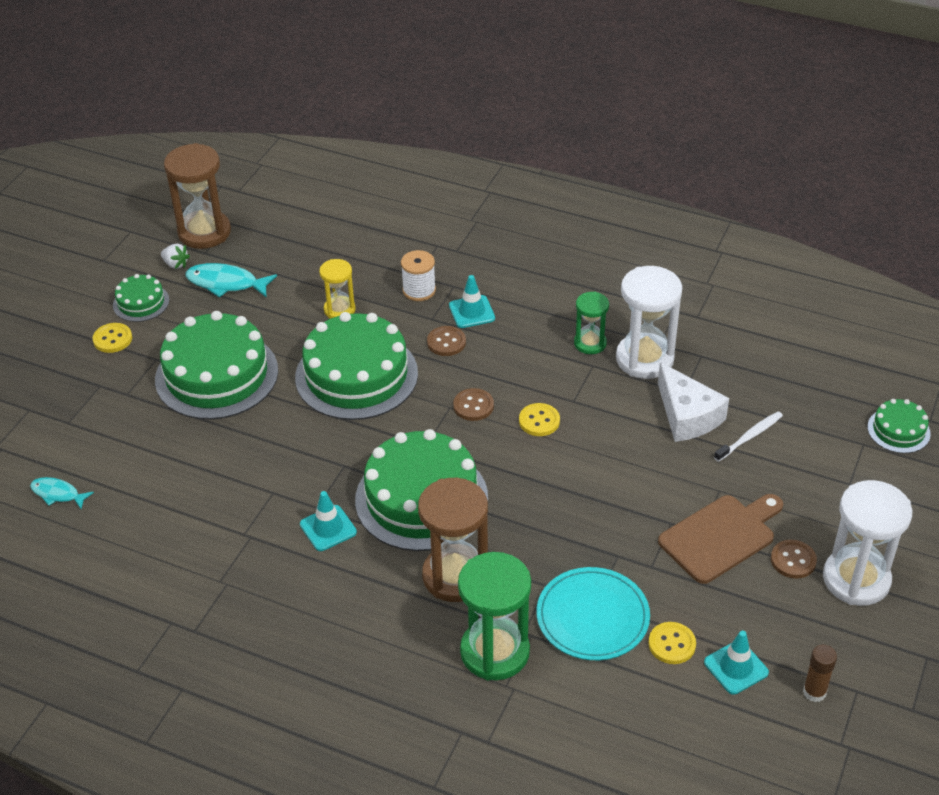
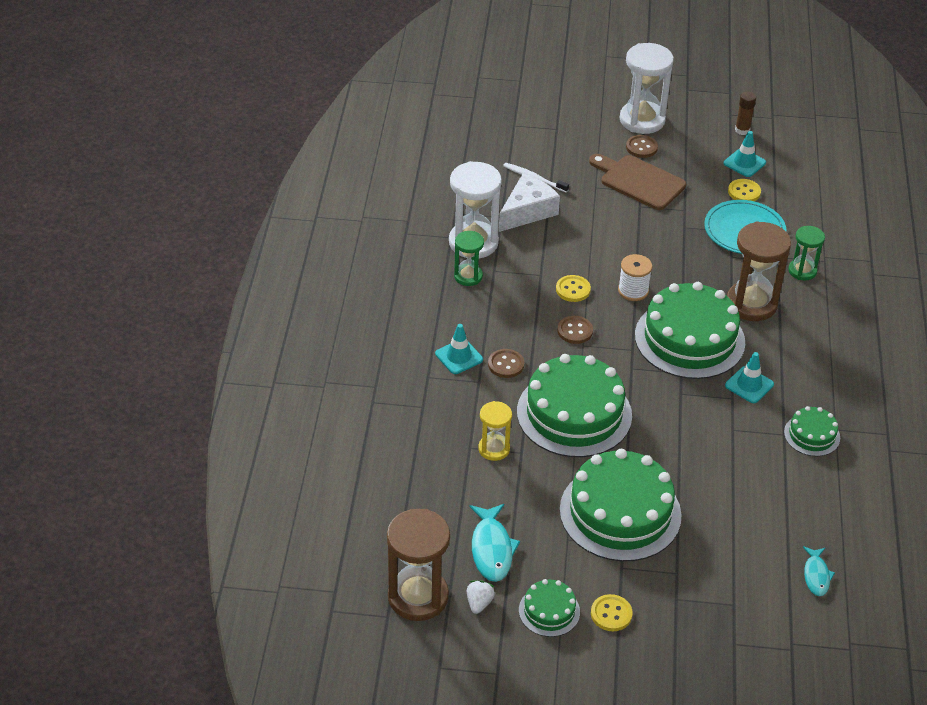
camera: 110 degrees left, 0 degrees up
white spool [401,250,436,301] -> white spool moved to [618,254,652,301]
green hourglass [458,552,531,681] -> green hourglass [788,226,825,281], size x0.57
green cake [867,399,931,453] -> green cake moved to [784,406,840,456]

